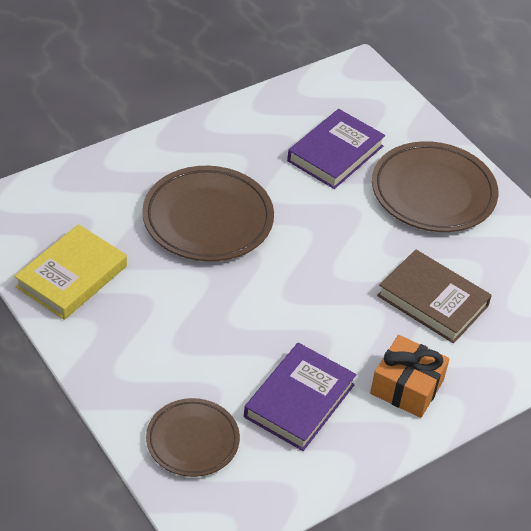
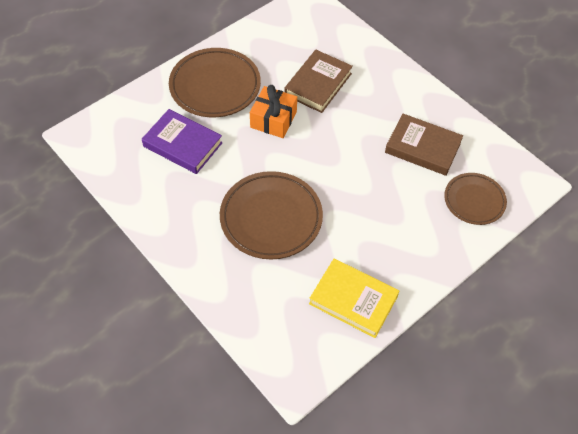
camera: 95 degrees left, 10 degrees up
purple book [244,343,357,451] -> brown book [385,114,463,176]
orange gift [370,335,450,418] -> orange gift moved to [250,85,297,138]

